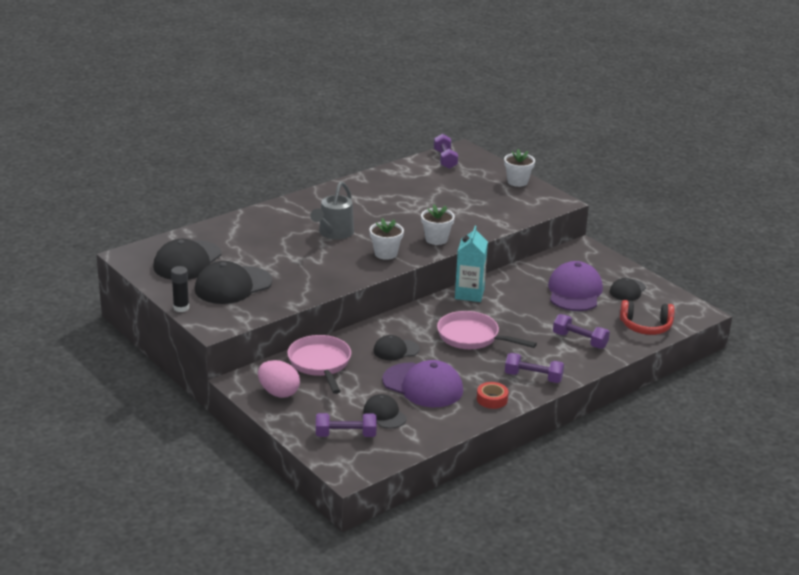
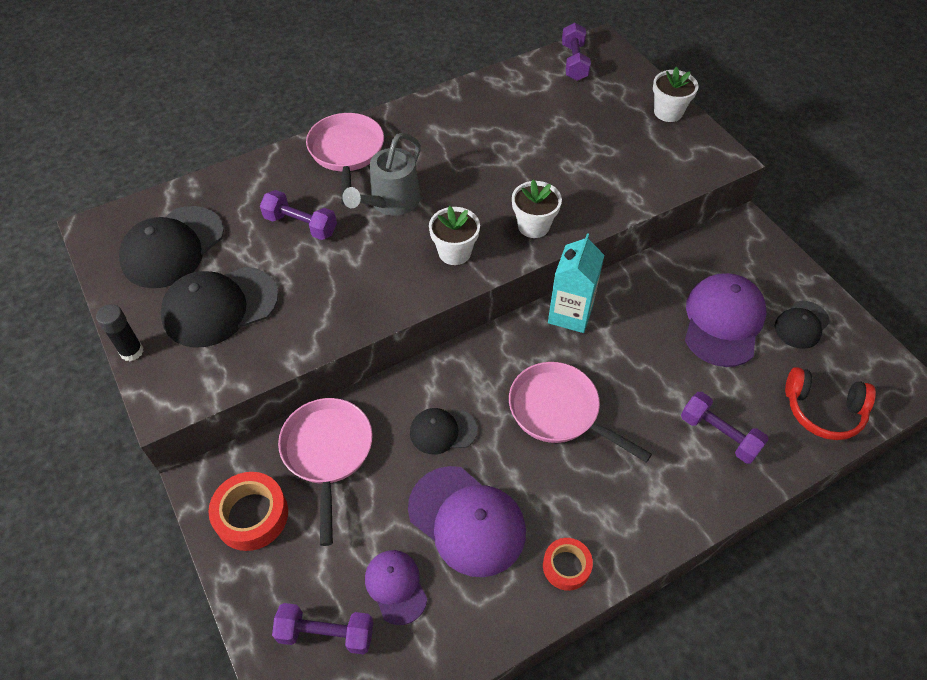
camera: 10 degrees right, 25 degrees up
pink egg [258,360,300,398] -> red tape [208,472,288,551]
black cap [363,394,407,429] -> purple cap [365,550,427,625]
purple dumbbell [505,353,564,383] -> purple dumbbell moved to [260,190,337,240]
none -> pink pan [306,113,384,205]

